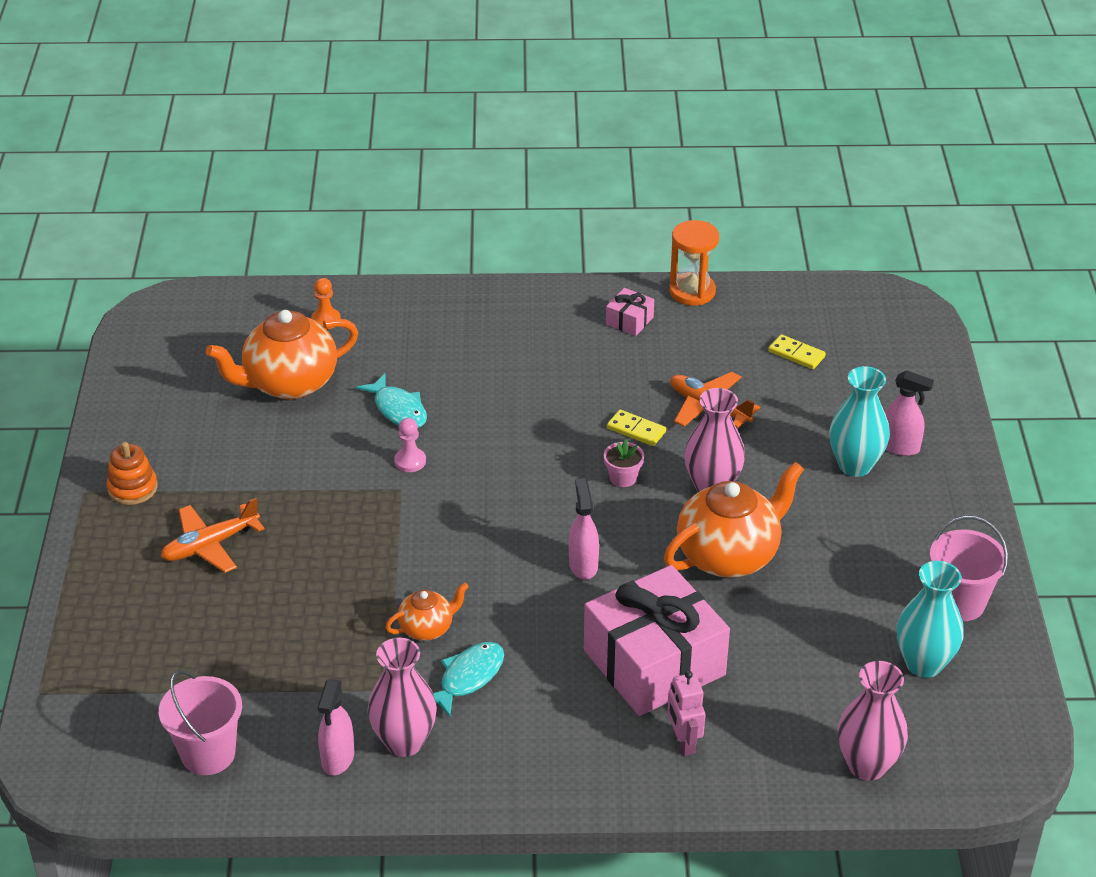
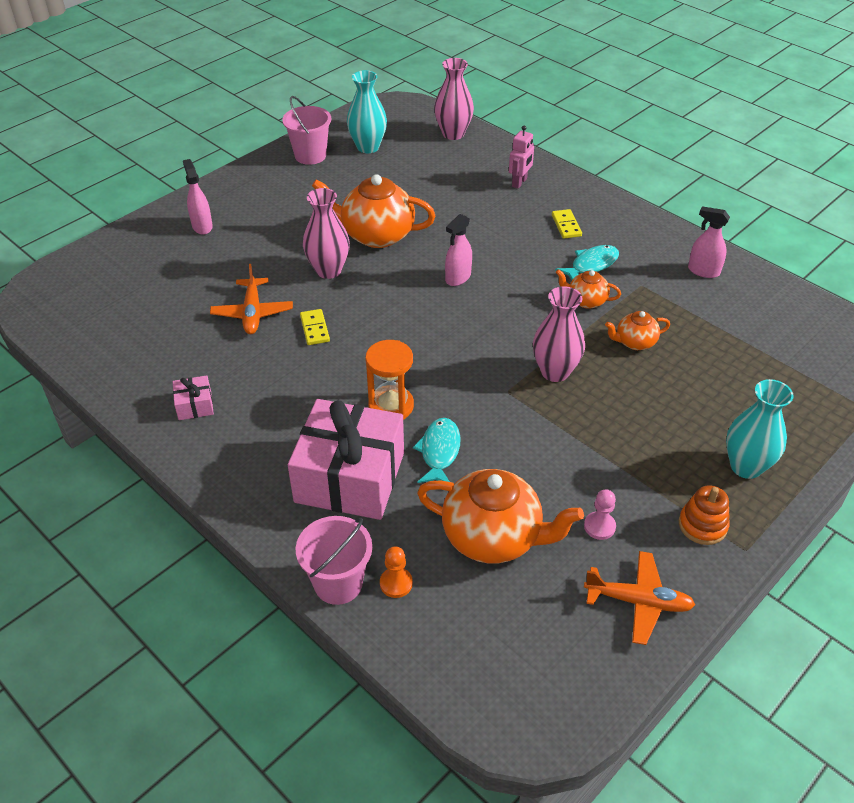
camera: 135 degrees left, 5 degrees up
pink bucket [159,670,242,775] -> pink bucket moved to [296,516,372,605]
orange plane [161,498,264,573] -> orange plane moved to [584,551,695,645]
pink spray bottle [318,679,354,775] -> pink spray bottle turned 120 degrees counterclockwise [688,206,730,278]
pink vase [368,638,437,757] -> pink vase moved to [533,286,585,382]
pink pawn [394,418,426,472] -> pink pawn moved to [584,489,616,540]
turquoise fish [433,642,504,717] -> turquoise fish turned 150 degrees clockwise [555,245,619,280]
pink gift [584,565,730,716] -> pink gift moved to [288,399,404,520]
pink flower pot [604,439,644,487] -> none
orange hourglass [669,220,719,306] -> orange hourglass moved to [365,340,414,420]
yellow domino [768,334,826,369] -> yellow domino moved to [552,209,582,239]
turquoise vase [829,366,890,477] -> turquoise vase moved to [726,379,793,479]
none -> orange teapot [605,311,670,350]

